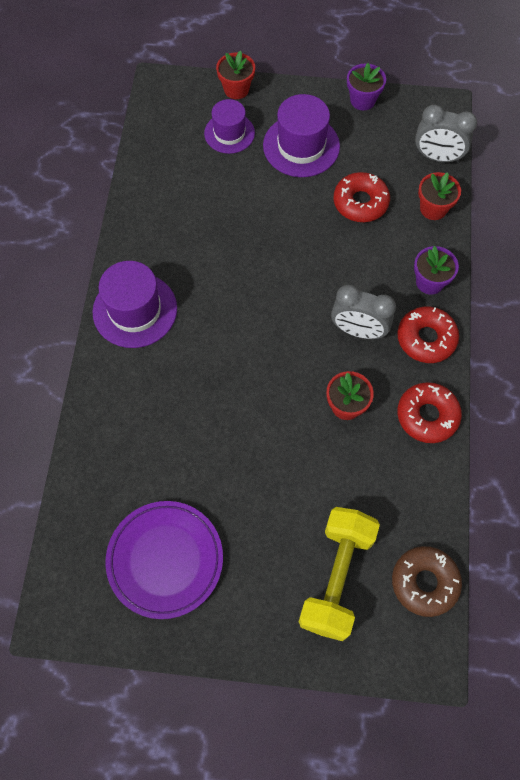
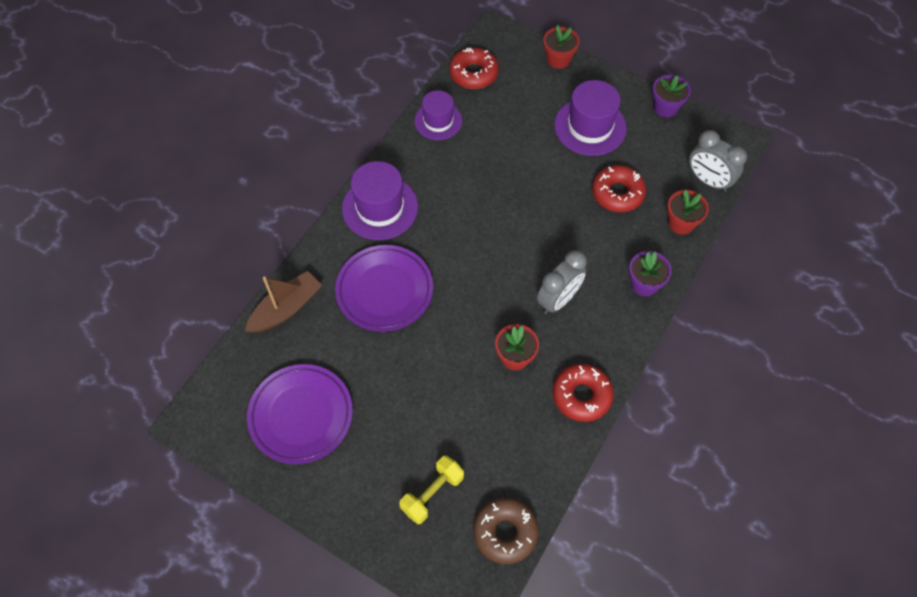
camera: 25 degrees right, 5 degrees down
purple hat [204,99,255,154] -> purple hat moved to [415,90,462,140]
yellow dumbbell [298,507,380,641] -> yellow dumbbell [399,455,464,524], size x0.61
grey clock [331,285,396,339] -> grey clock turned 90 degrees counterclockwise [537,250,587,314]
red donut [397,307,459,363] -> red donut moved to [449,48,499,89]
none -> brown boat [245,271,322,333]
none -> purple plate [335,245,433,332]

